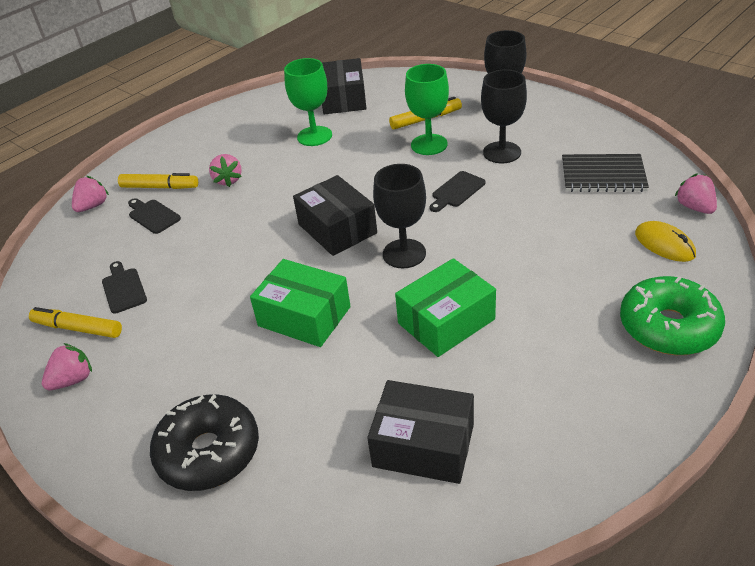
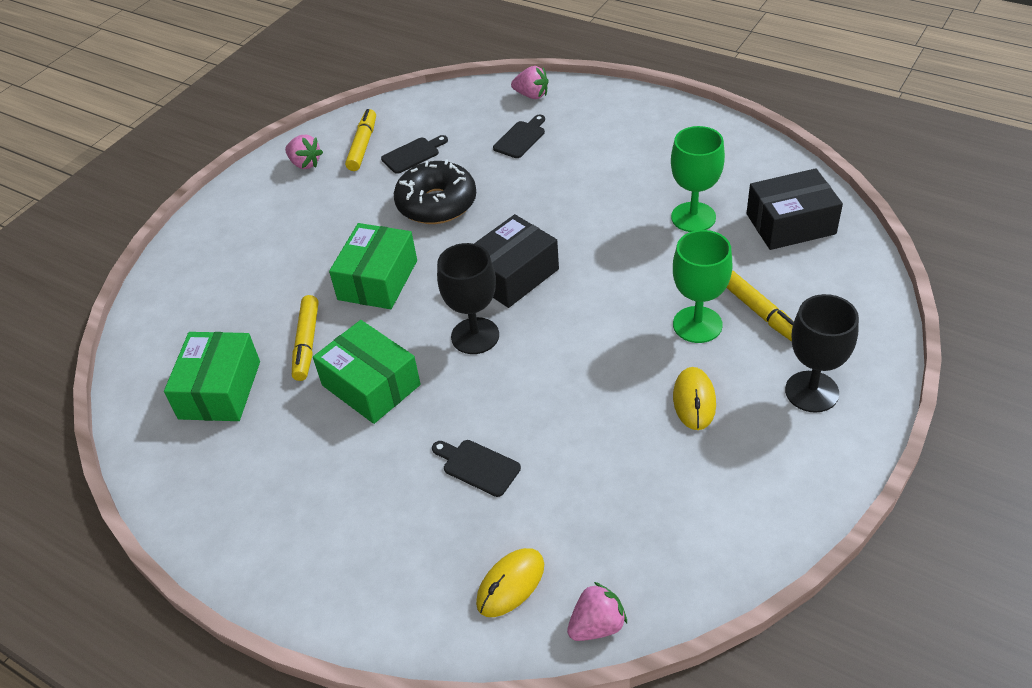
camera: 80 degrees right, 5 degrees up
yellow marker [118,173,198,189] -> yellow marker moved to [292,295,318,381]
black donut [150,394,259,491] -> black donut moved to [394,159,476,224]
pink strawberry [209,154,242,187] -> none
black box [367,380,474,484] -> green box [164,332,260,421]
black cutting board [430,171,485,212] -> black cutting board moved to [432,440,521,497]
black goblet [481,70,527,163] -> yellow mouse [673,367,716,430]
black notebook [562,154,649,192] -> none
green donut [620,276,725,355] -> none

